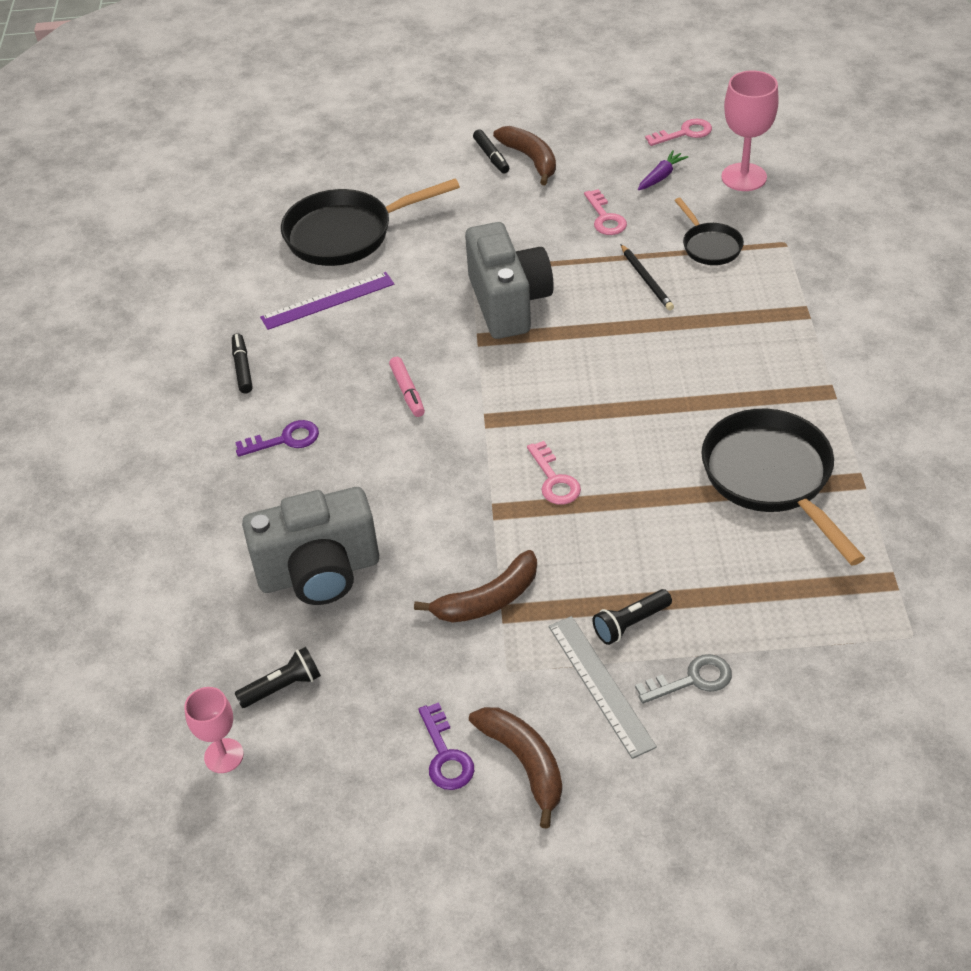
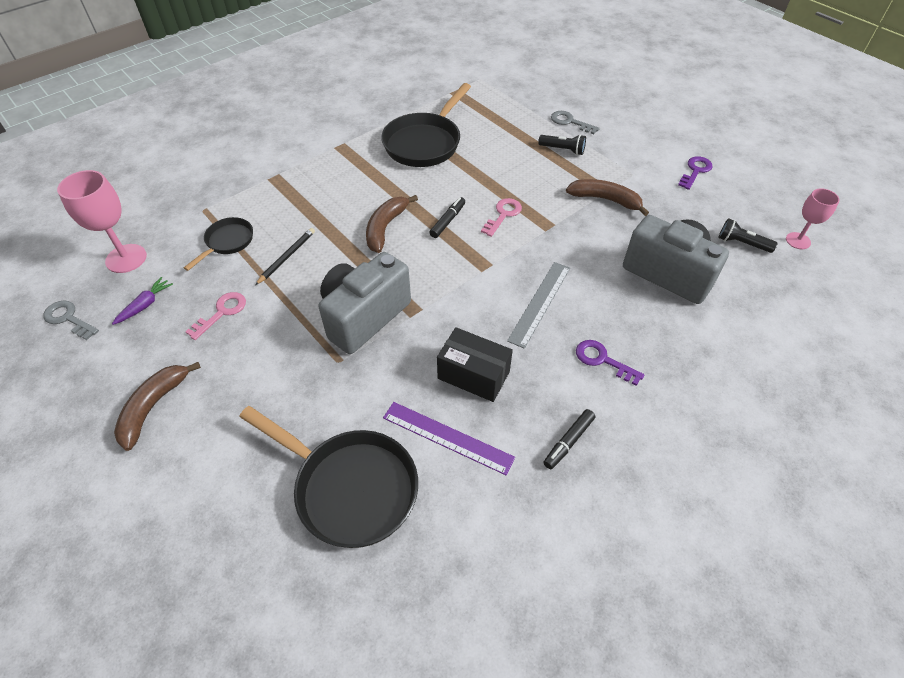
camera: 130 degrees left, 5 degrees up
pink marker [389,357,425,417] -> none
brown banana [469,707,562,829] -> brown banana moved to [366,195,418,253]
black marker [473,129,509,173] -> black marker moved to [429,197,465,238]
grey ruler [548,616,657,759] -> grey ruler moved to [507,262,570,349]
purple carrot [638,150,688,190] -> purple carrot turned 120 degrees clockwise [112,277,173,325]
pink key [645,119,712,146] -> grey key [43,301,99,340]
none -> black box [437,327,513,402]

